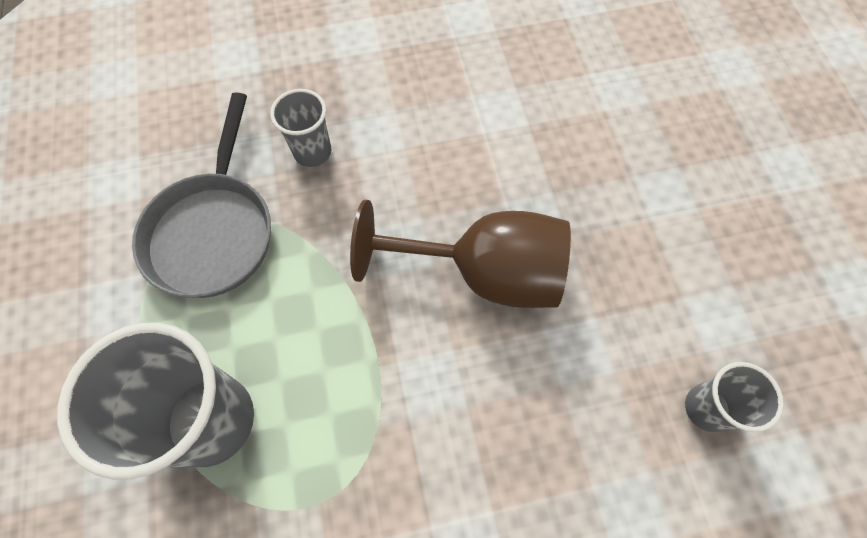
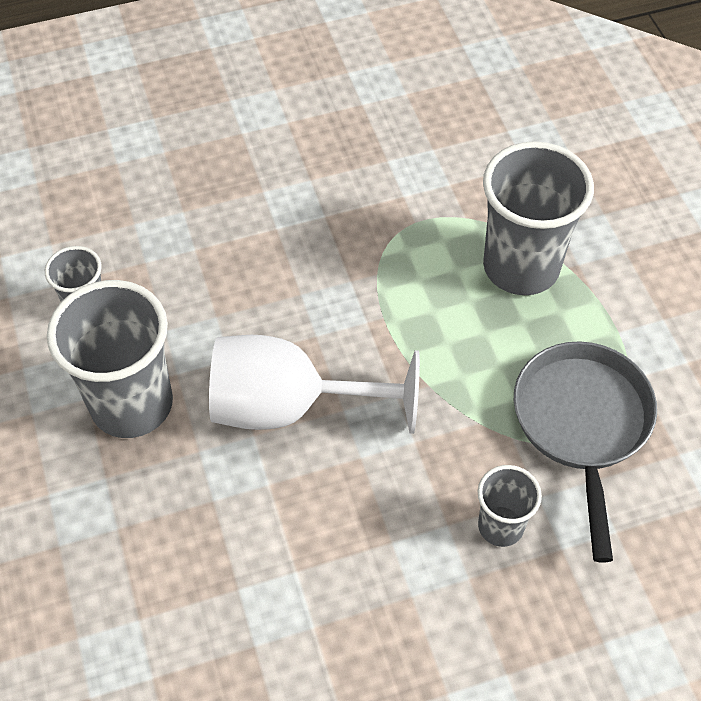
camera: 175 degrees right, 10 degrees down
brown goblet [350,200,571,308] -> white goblet [209,335,420,434]
none -> grey cup [47,280,173,438]

